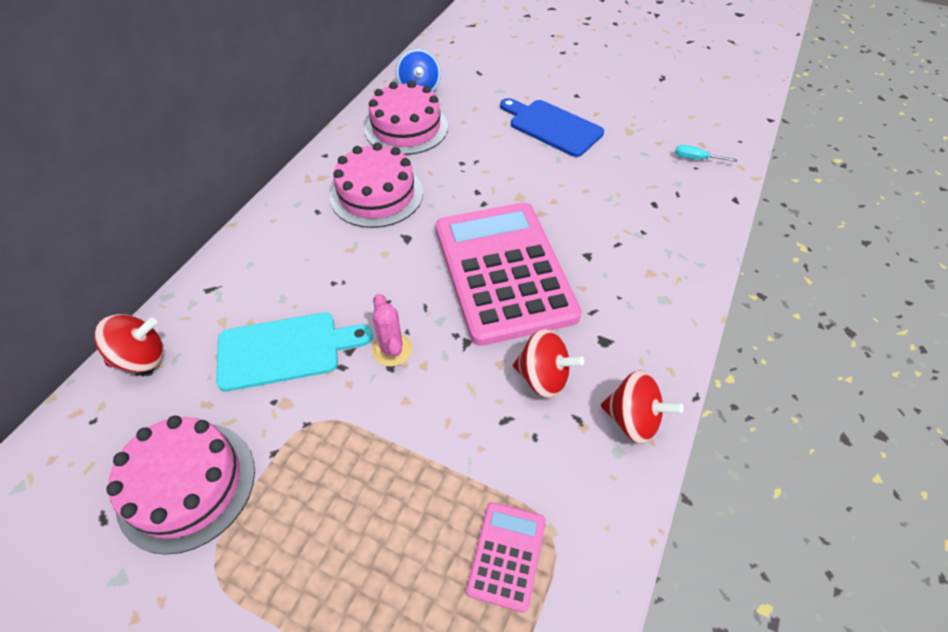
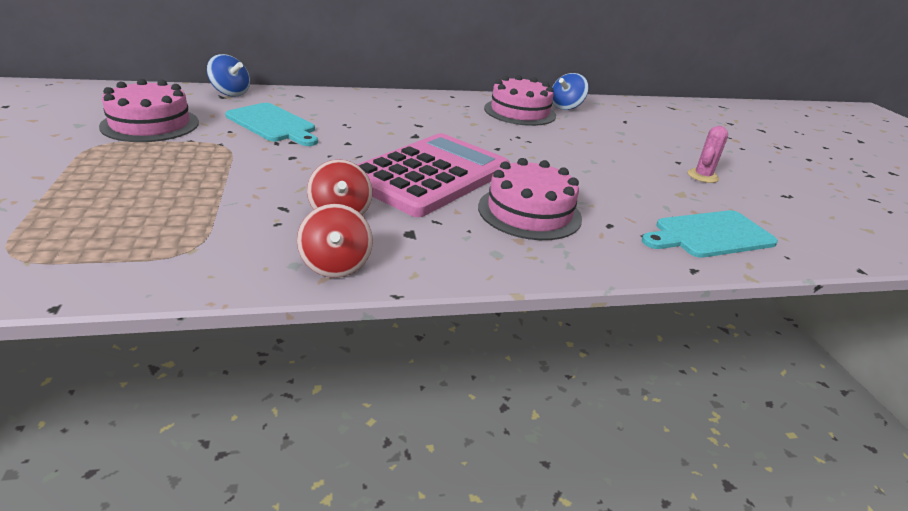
camera: 50 degrees right, 20 degrees down
red spinning top [94,314,164,372] -> blue spinning top [207,54,250,97]
pink cake [330,142,423,228] -> pink cake moved to [478,158,582,240]
pink cactus [372,294,412,366] -> pink cactus moved to [688,126,728,183]
pink calculator [466,502,546,613] -> none
blue cutting board [500,98,604,157] -> none
turquoise screwdriver [675,145,737,162] -> turquoise cutting board [642,210,778,258]

